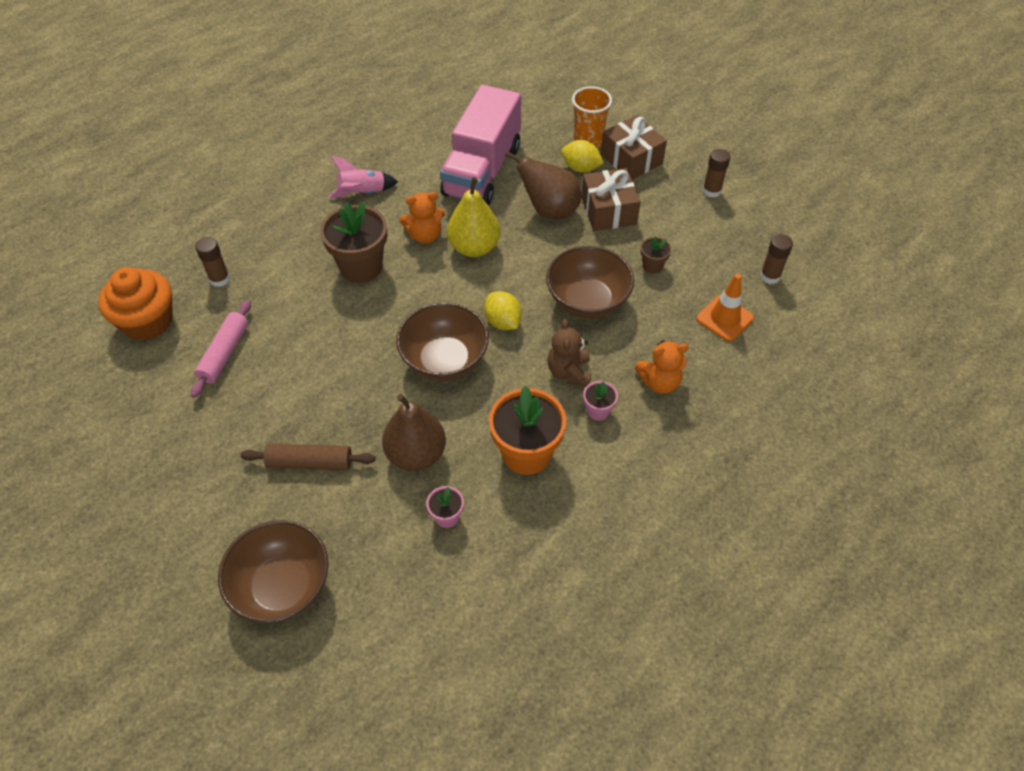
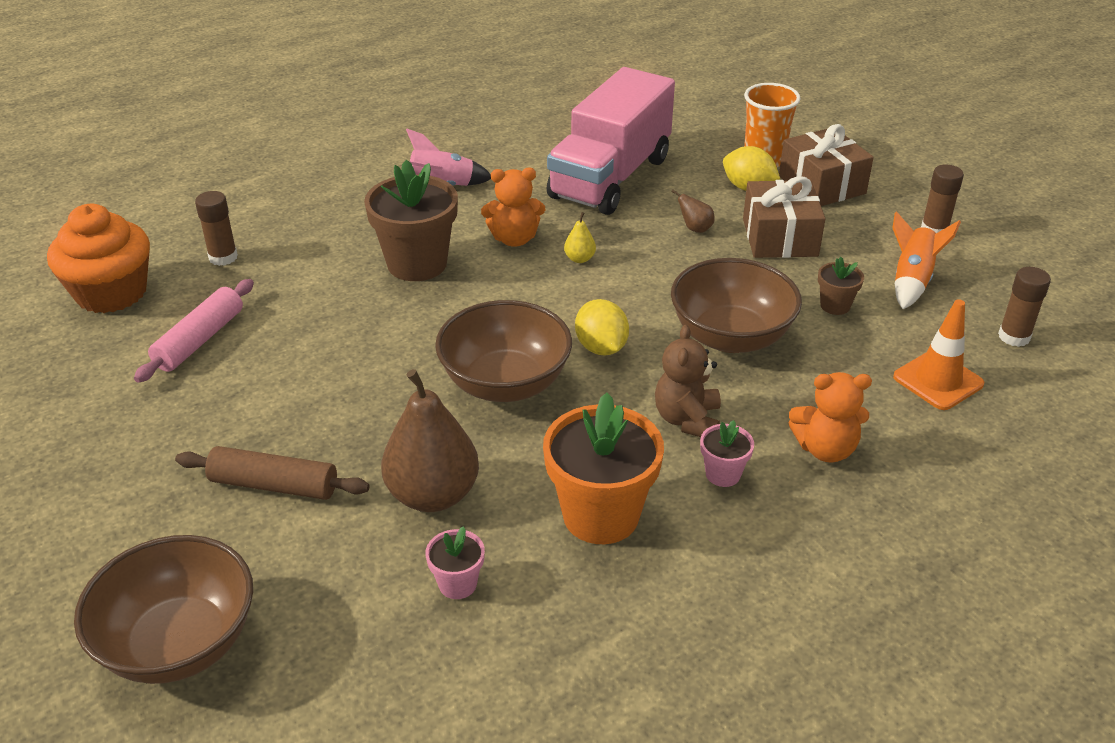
camera: 10 degrees right, 15 degrees down
yellow pear [447,177,500,257] -> yellow pear [564,212,596,263], size x0.42
brown pear [505,151,581,219] -> brown pear [672,190,715,233], size x0.42
none -> orange rocket [892,211,961,309]

